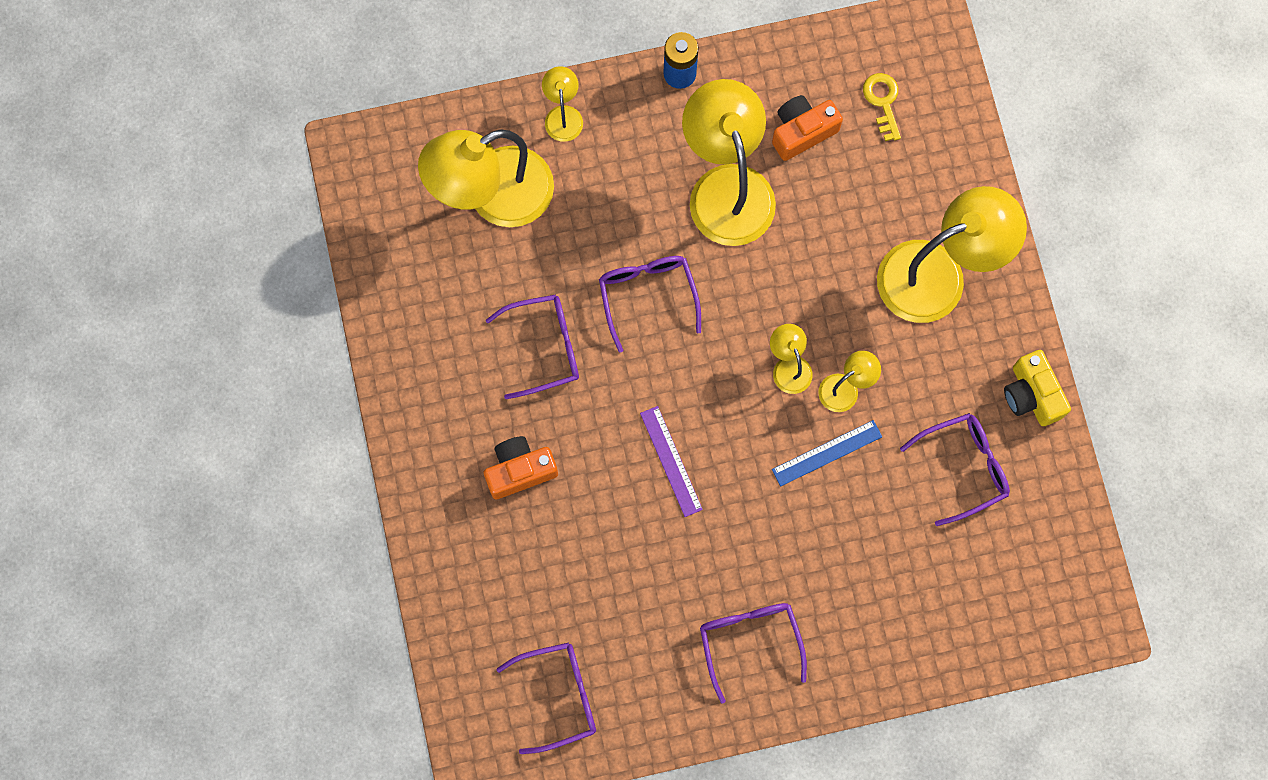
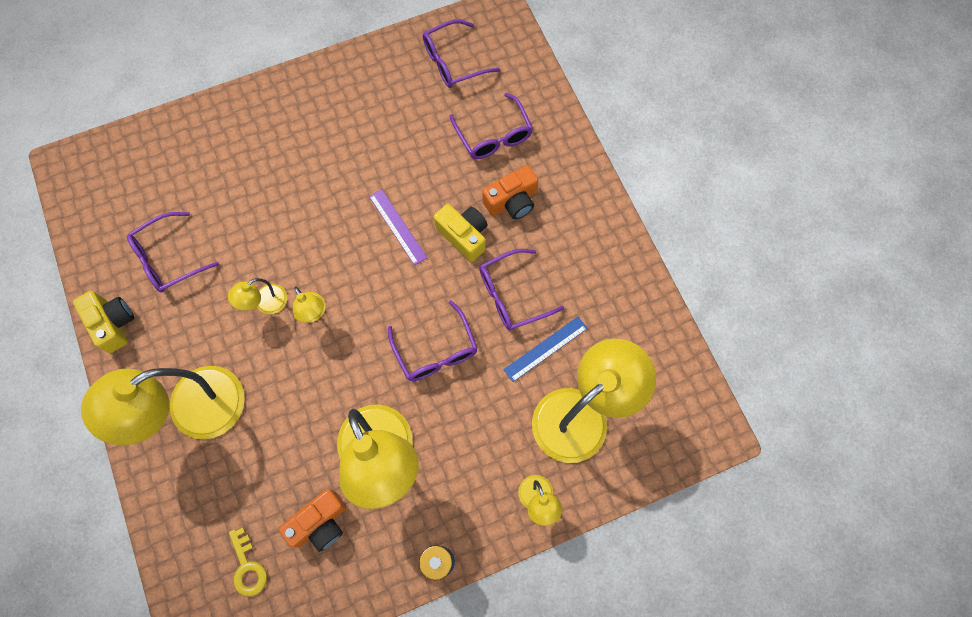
camera: 170 degrees right, 5 degrees down
purple glasses [700,603,807,704] -> purple glasses moved to [449,93,533,159]
blue ruler [772,420,882,486] -> blue ruler moved to [503,317,588,382]
none -> yellow camera [434,204,488,262]

